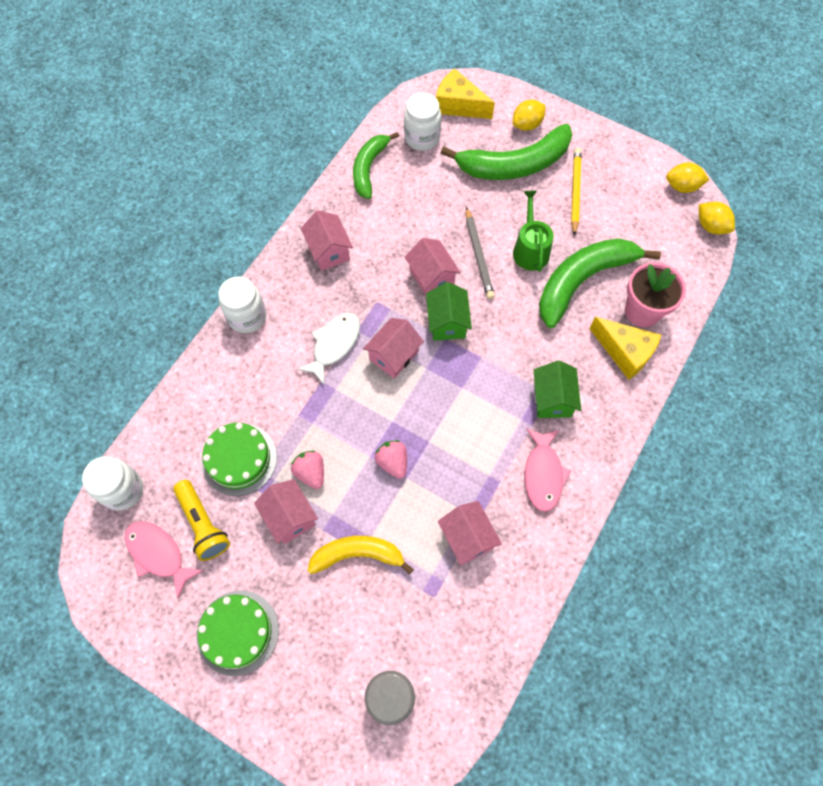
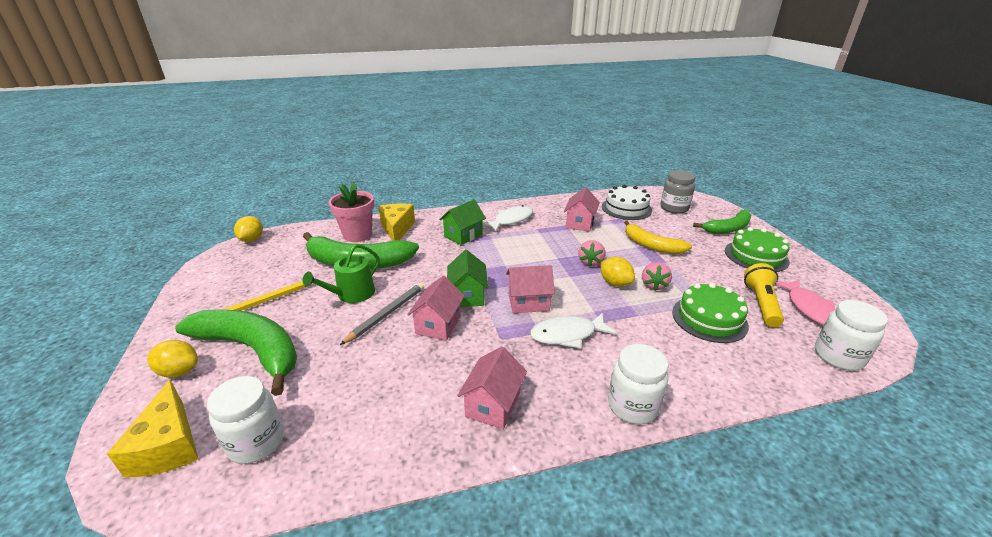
camera: 135 degrees left, 35 degrees down
pink house [254,479,318,544] -> none
green banana [353,132,399,199] -> green banana moved to [693,210,751,234]
green house [426,282,472,341] -> green house turned 45 degrees counterclockwise [447,250,488,307]
pink fish [525,428,571,512] -> white fish [482,205,533,232]
yellow lemon [666,162,709,193] -> yellow lemon moved to [600,257,635,286]
none -> white cake [602,185,652,220]

